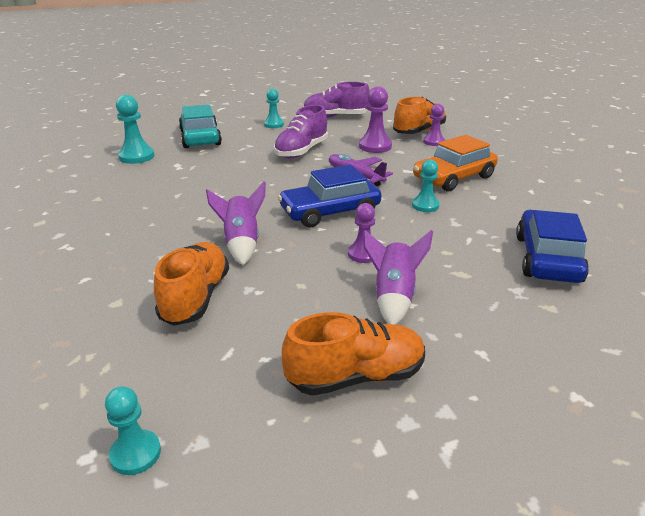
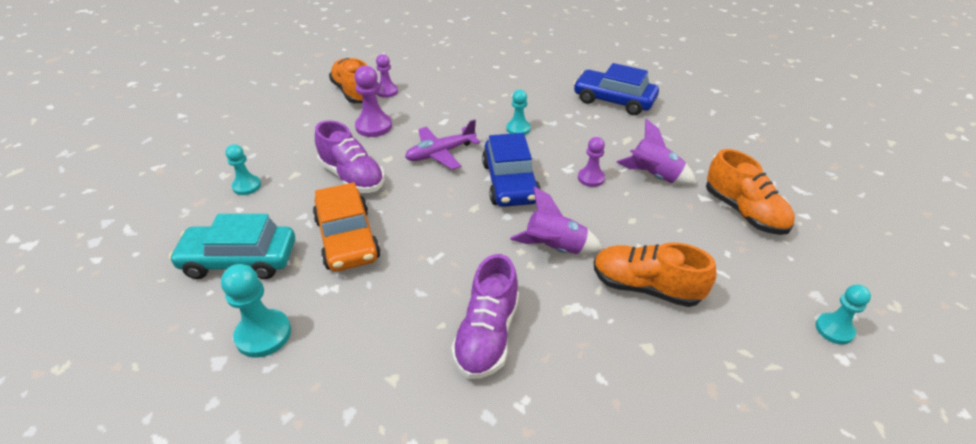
camera: 75 degrees left, 10 degrees up
orange shoe [282,312,425,396] -> orange shoe turned 150 degrees clockwise [706,149,795,235]
purple shoe [303,82,370,118] -> purple shoe moved to [451,254,519,379]
orange car [413,135,498,192] -> orange car moved to [313,182,381,272]

